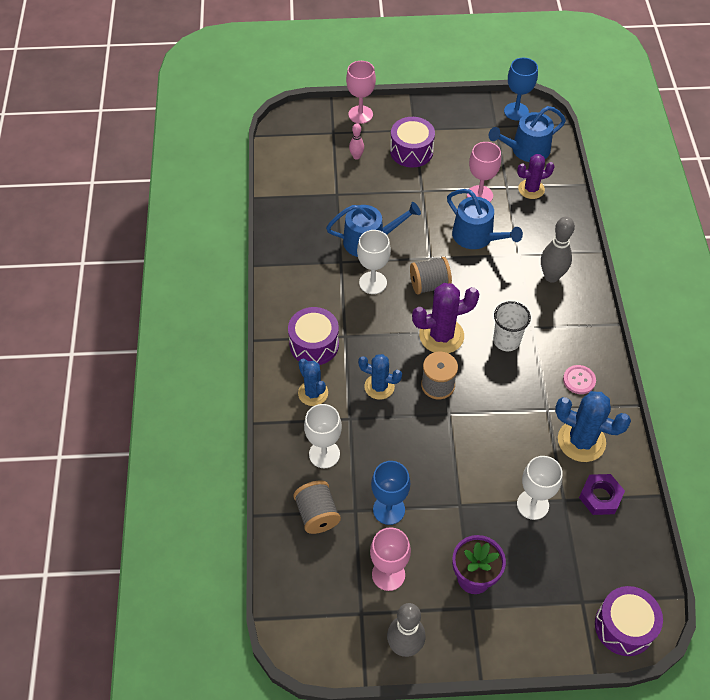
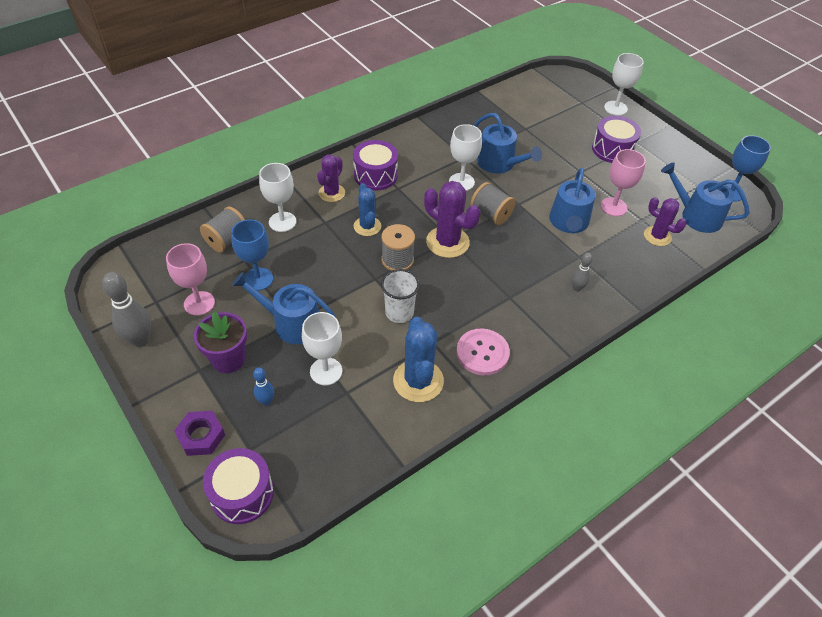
camera: 55 degrees right, 5 degrees down
blue cactus [298,359,328,406] -> purple cactus [317,154,345,202]
pink goblet [346,61,376,124] -> white goblet [604,53,644,116]
pink bowling pin [349,123,364,160] -> none
white cup [493,301,531,351] -> white cup moved to [381,269,420,323]
grey bowling pin [541,216,575,283] -> grey bowling pin [571,253,593,292], size x0.55
pink button [563,365,596,394] -> pink button [456,328,510,376], size x1.55
purple nut [579,474,625,515] -> purple nut moved to [174,411,225,456]
none -> blue watering can [232,272,336,344]
none -> blue bowling pin [253,368,274,406]

